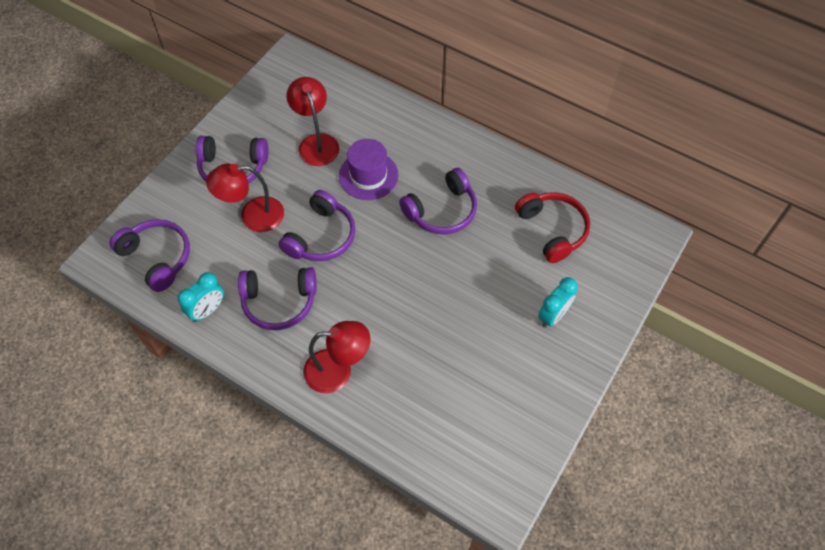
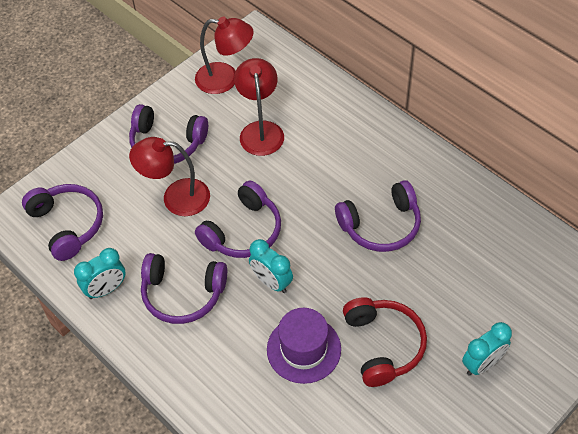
camera: 15 degrees right, 5 degrees down
red lamp [303,321,370,393] -> red lamp moved to [195,17,254,94]
purple hat [339,139,398,200] -> purple hat moved to [267,308,341,384]
red headphones [515,192,590,263] -> red headphones moved to [343,297,427,387]
none -> turquoise clock [249,239,293,293]

